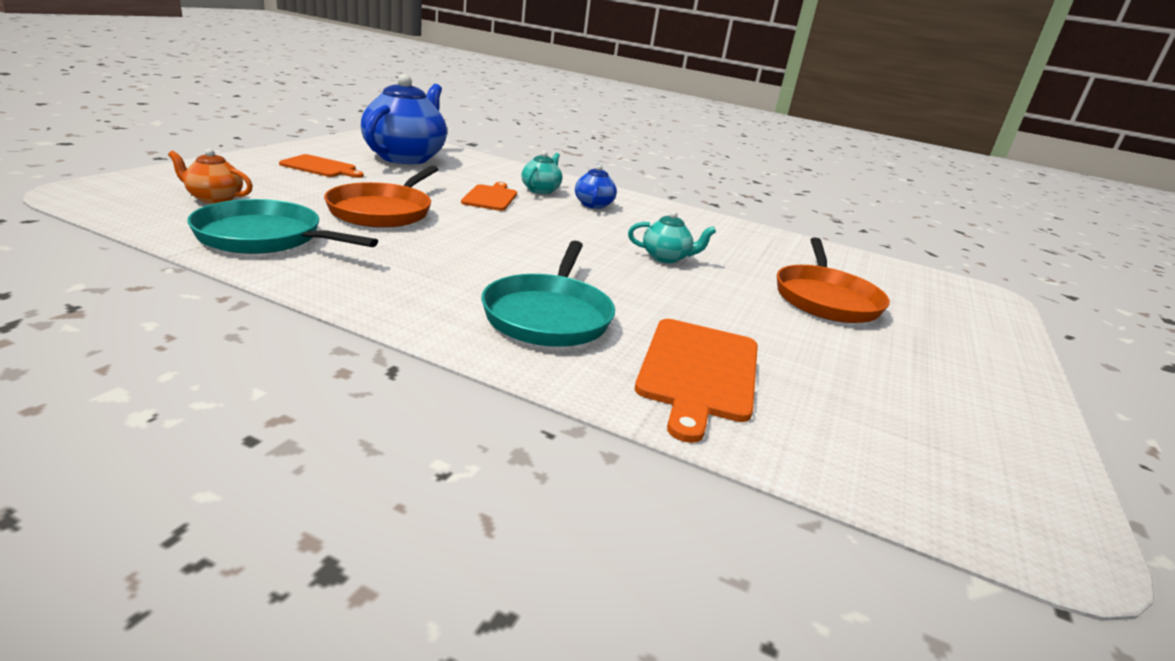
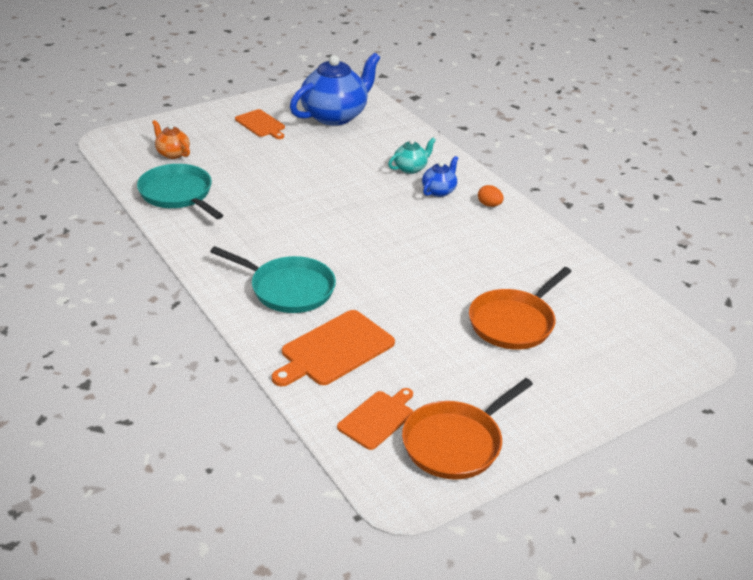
camera: 35 degrees right, 10 degrees up
orange pan [324,165,439,228] -> orange pan moved to [402,378,533,480]
orange cutting board [461,182,517,211] -> orange cutting board moved to [337,388,413,450]
turquoise pan [481,241,615,347] -> turquoise pan turned 105 degrees counterclockwise [210,246,336,313]
turquoise teapot [628,211,716,263] -> none
none -> orange egg [478,185,504,207]

